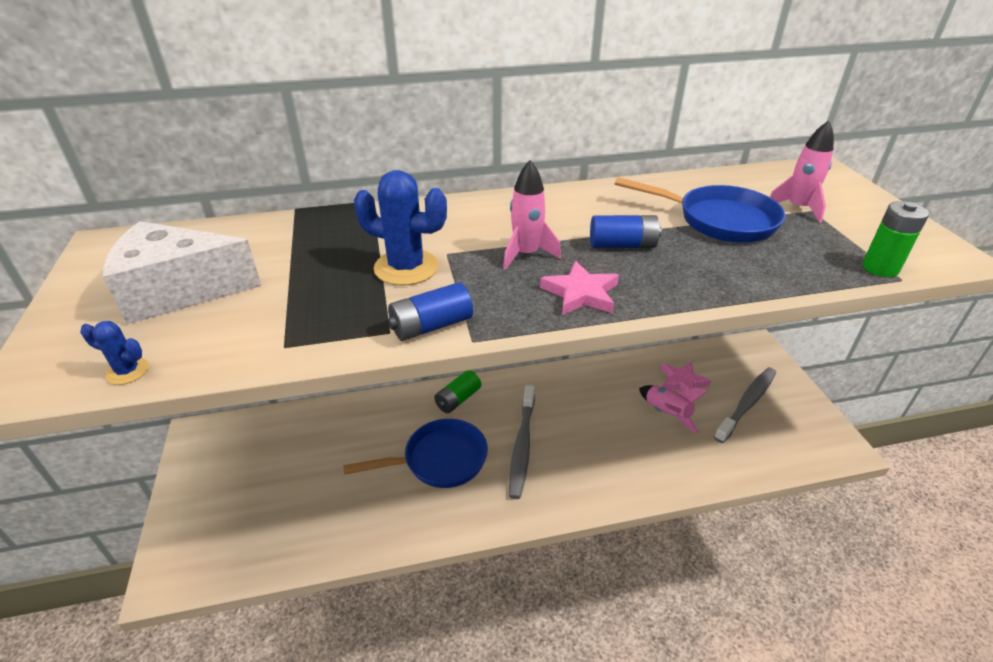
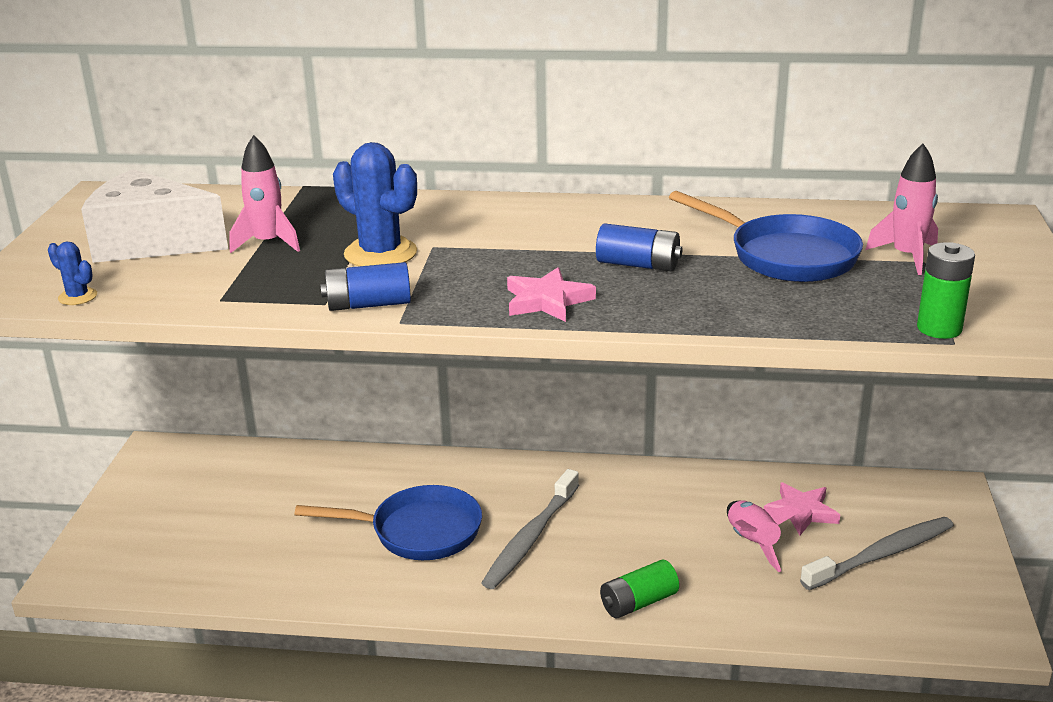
camera: 20 degrees right, 10 degrees down
green battery [434,370,481,413] -> green battery moved to [600,560,679,618]
pink rocket [503,160,561,270] -> pink rocket moved to [229,135,300,253]

